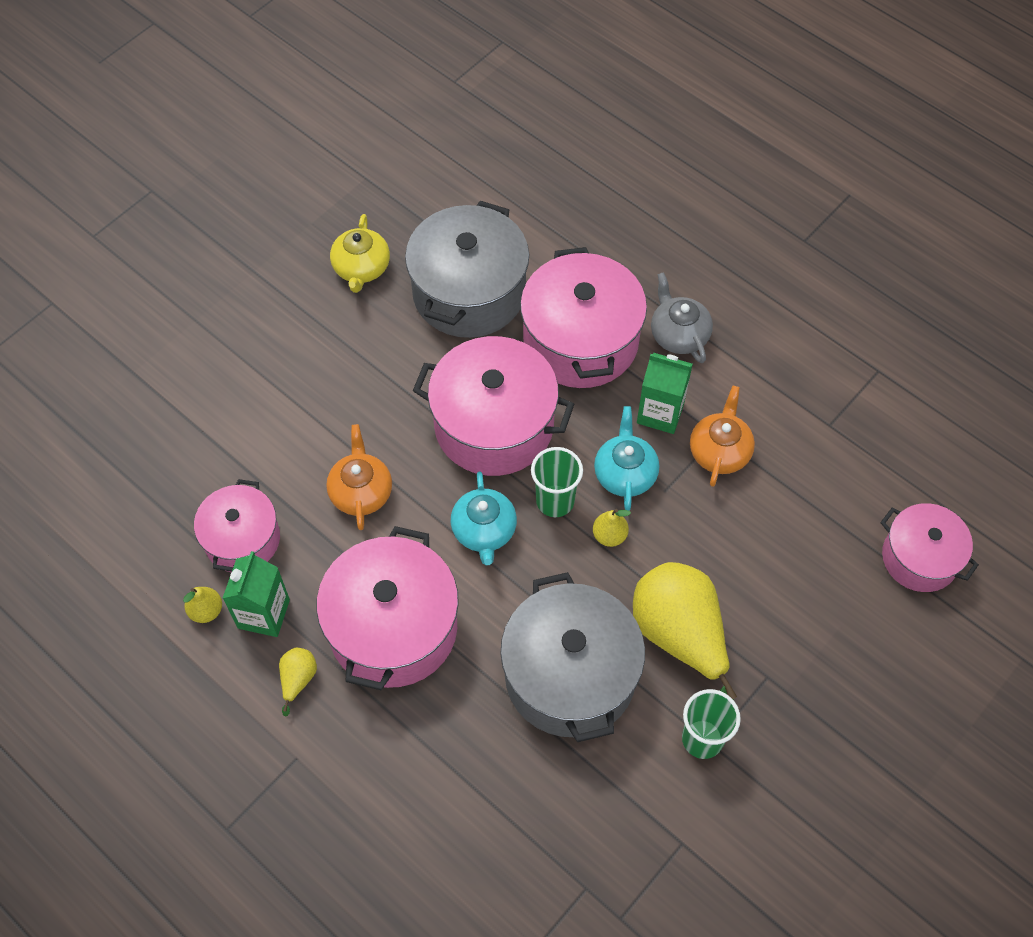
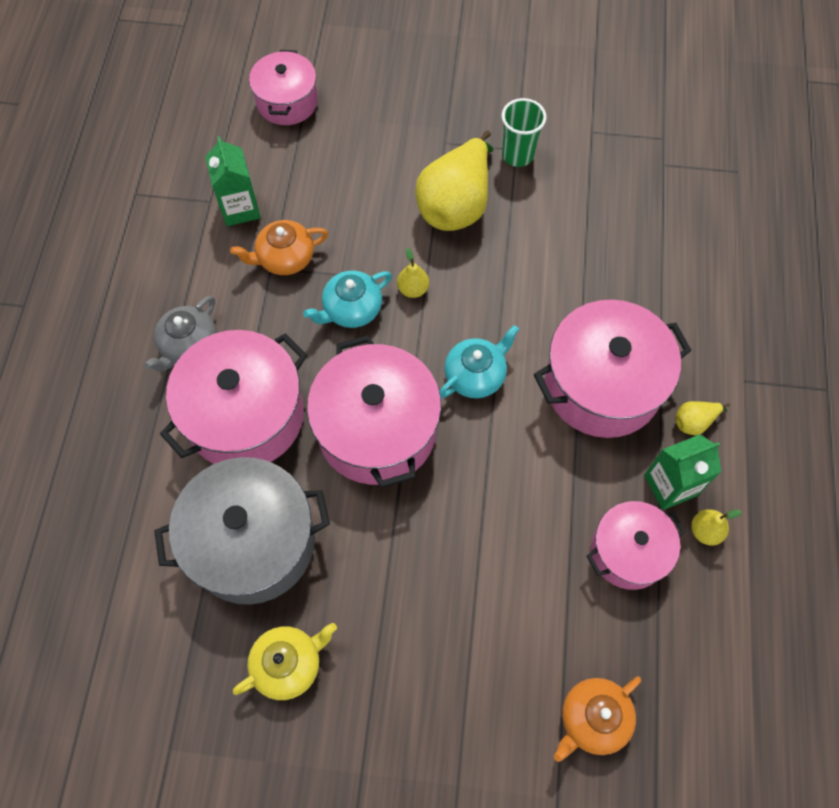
camera: 125 degrees left, 5 degrees up
orange teapot [326,424,392,530] -> orange teapot moved to [554,676,641,762]
grey pot [500,572,645,742] -> none
green cup [531,447,583,517] -> none
green carton [637,353,693,434] -> green carton moved to [205,136,261,226]

